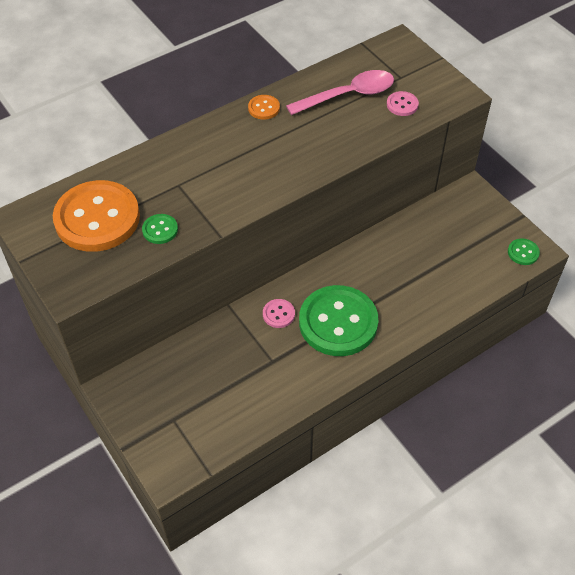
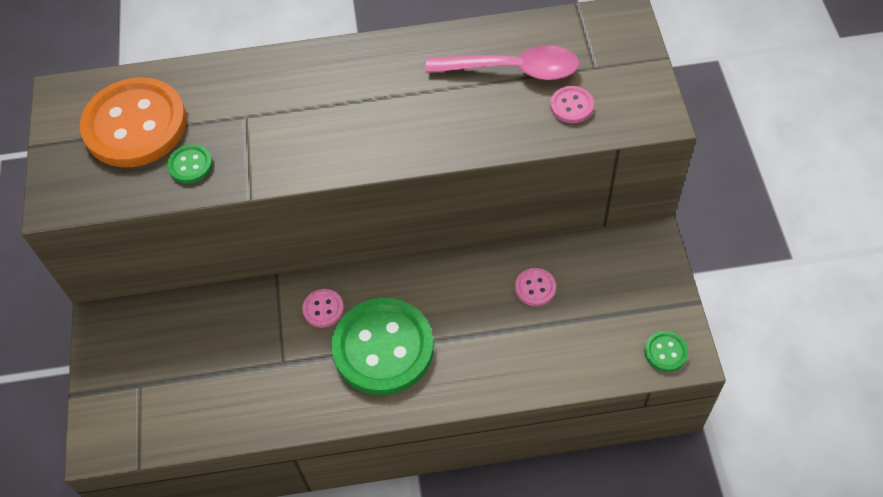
camera: 30 degrees right, 5 degrees up
orange button [248,95,280,120] -> none
none -> pink button [515,268,556,306]

